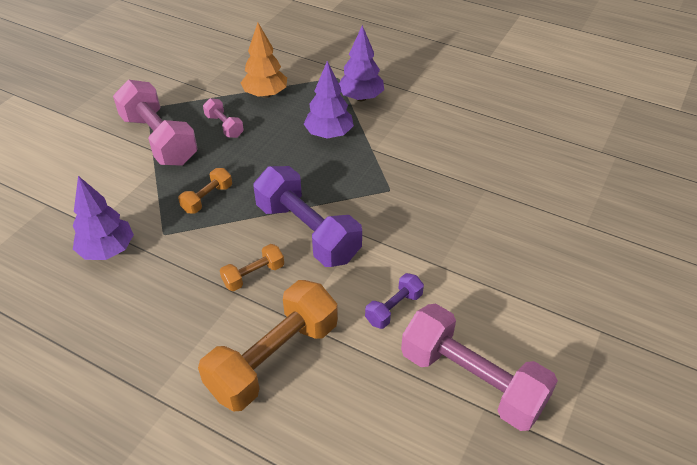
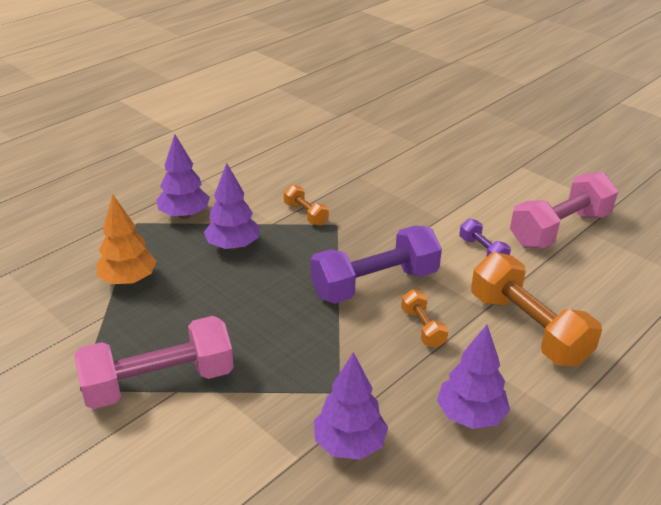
camera: 75 degrees left, 10 degrees down
orange dumbbell [178,168,232,214] -> orange dumbbell moved to [284,185,329,226]
pink dumbbell [203,98,244,138] -> none
none -> purple tree [437,325,510,429]

